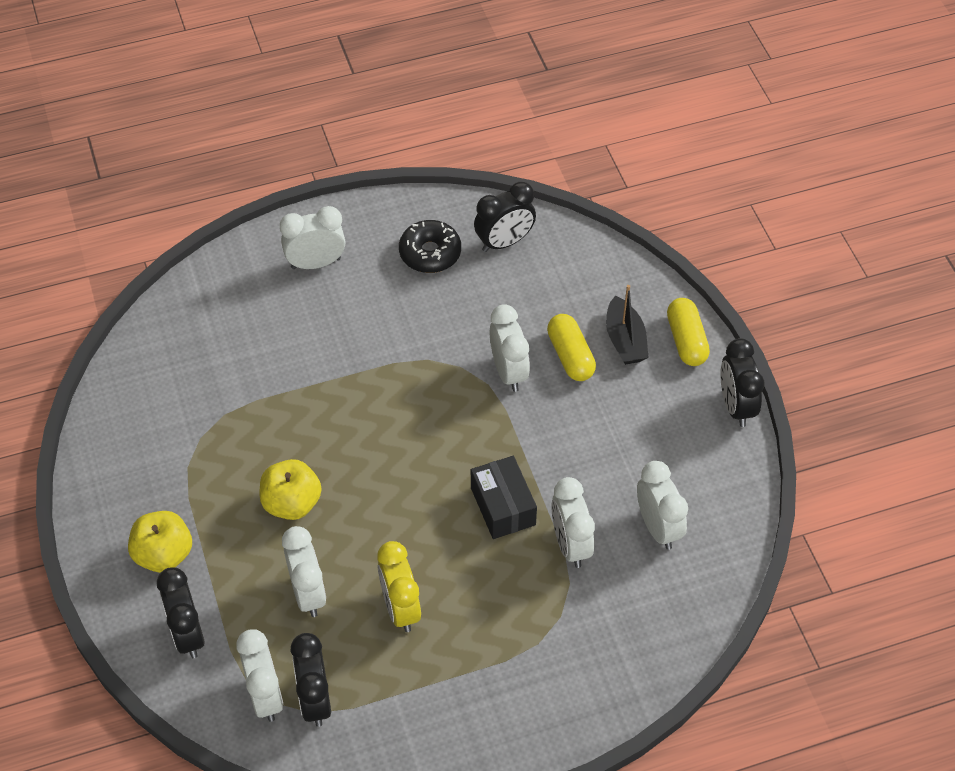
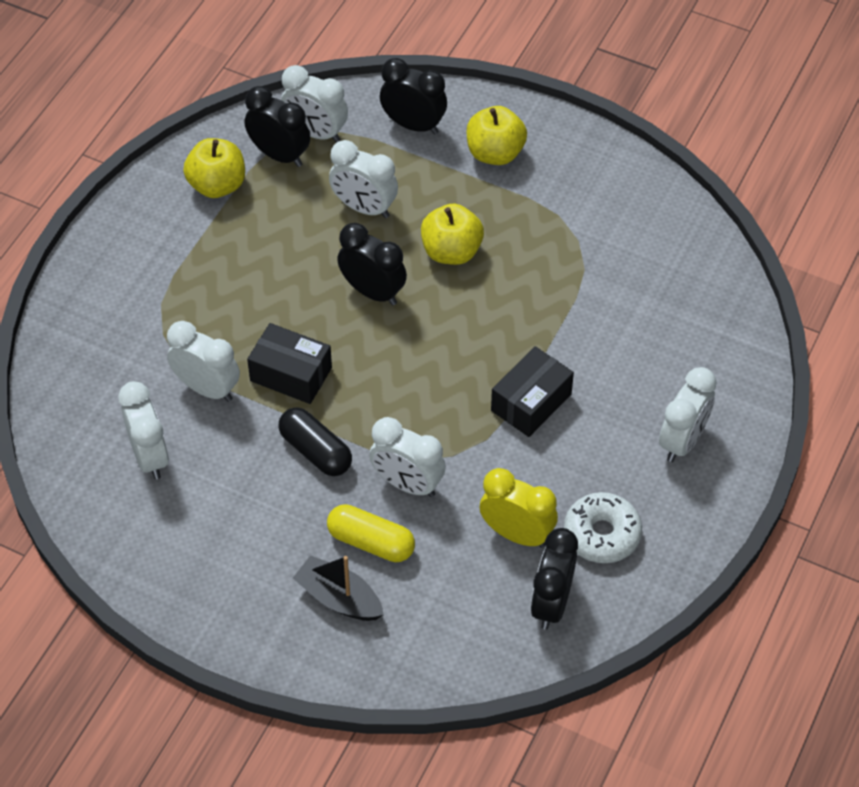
camera: 135 degrees right, 0 degrees up
yellow clock [378,541,421,632] -> yellow clock moved to [480,468,558,548]
black donut [399,220,461,273] -> white donut [564,492,642,563]
white clock [637,461,688,550] -> white clock turned 135 degrees counterclockwise [119,381,169,480]
yellow capsule [667,298,710,366] -> none
black clock [720,338,765,427] -> black clock moved to [337,223,407,305]
none -> yellow apple [183,138,245,198]
none -> black capsule [278,407,352,476]
none -> black box [491,346,574,437]

